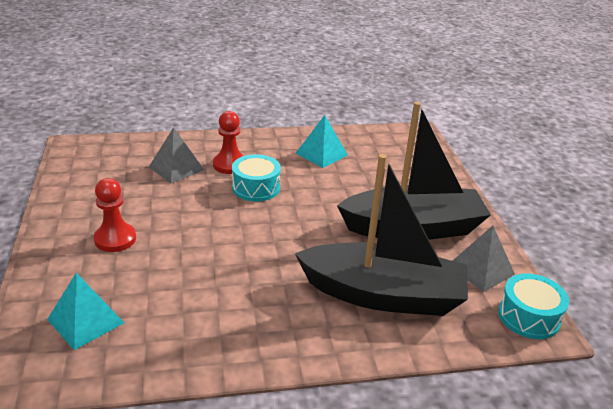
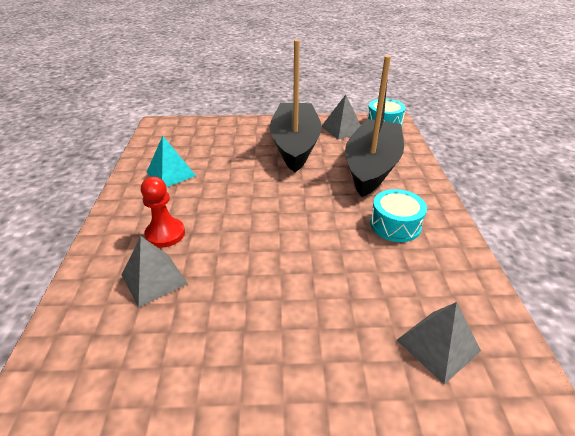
camera: 80 degrees left, 5 degrees up
turquoise pyramid [47,273,124,350] -> grey pyramid [396,302,481,385]
red pawn [94,178,136,252] -> none
turquoise drum [232,154,281,201] -> turquoise drum moved to [370,189,427,242]

